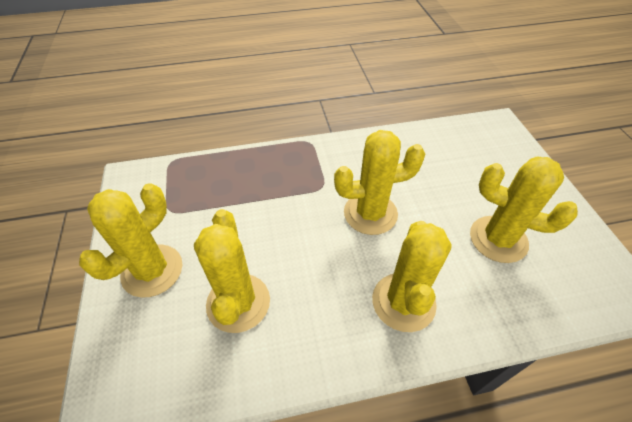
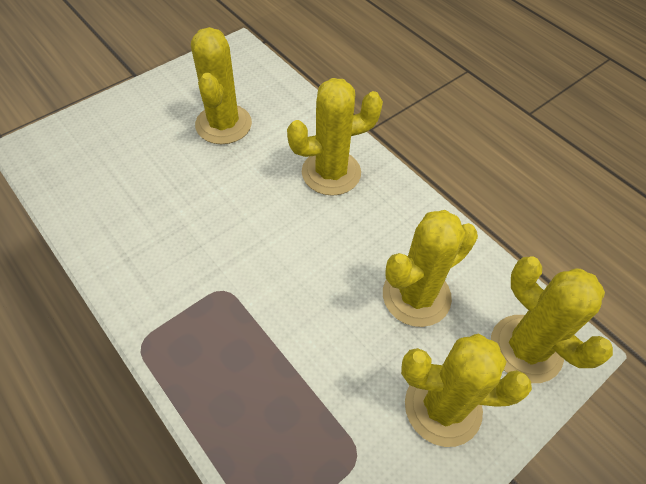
camera: 120 degrees left, 5 degrees up
yellow cactus [334,130,425,235] -> yellow cactus moved to [491,256,613,383]

